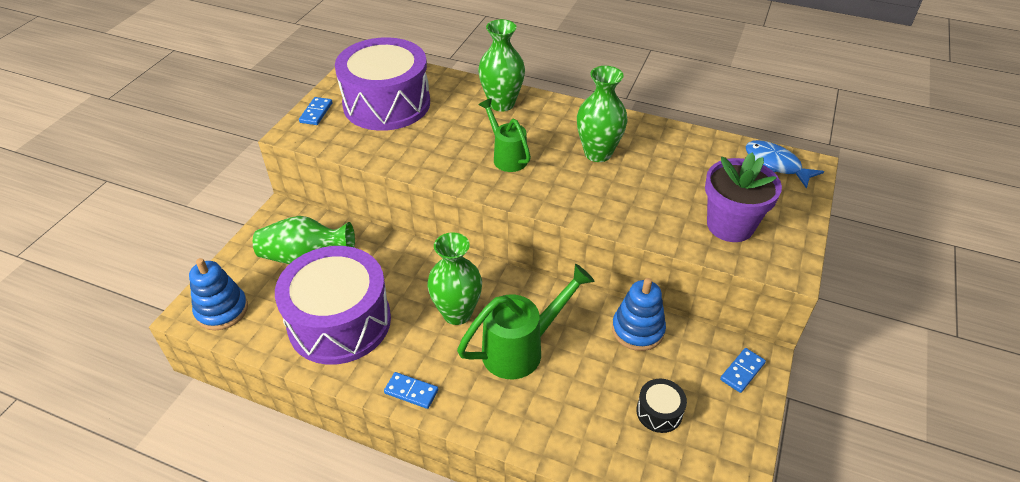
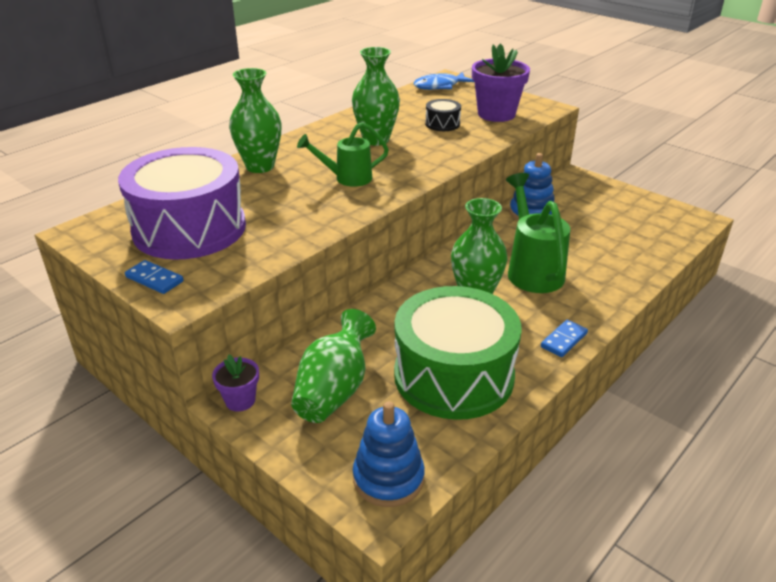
camera: 70 degrees left, 10 degrees down
purple drum [275,246,391,365] -> green drum [394,286,521,420]
black drum [636,379,687,433] -> black drum moved to [425,99,461,131]
blue domino [720,348,766,393] -> none
none -> purple flower pot [212,355,259,411]

